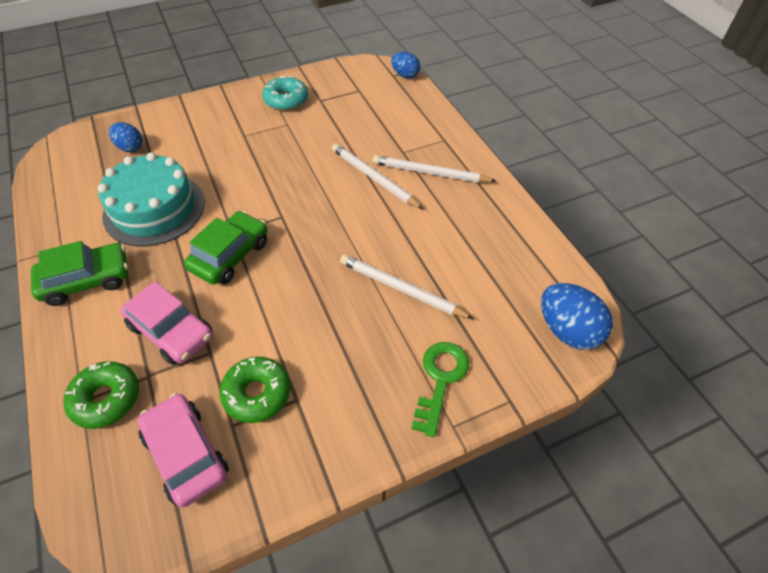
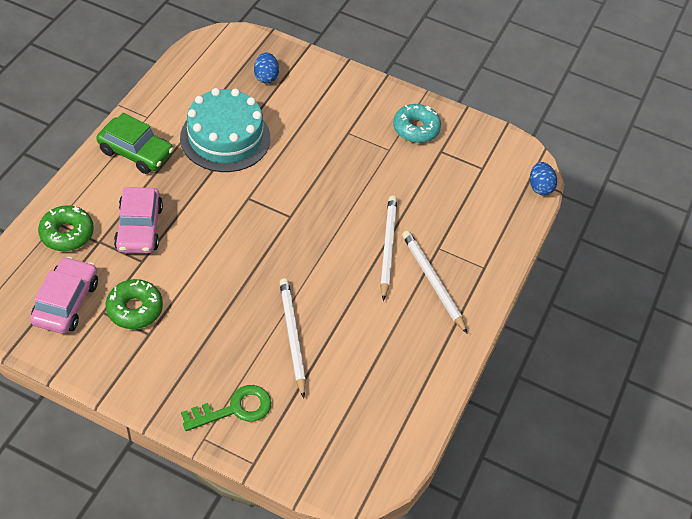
camera: 45 degrees right, 0 degrees up
green car [184,211,267,285] -> none
blue egg [541,283,613,350] -> none

